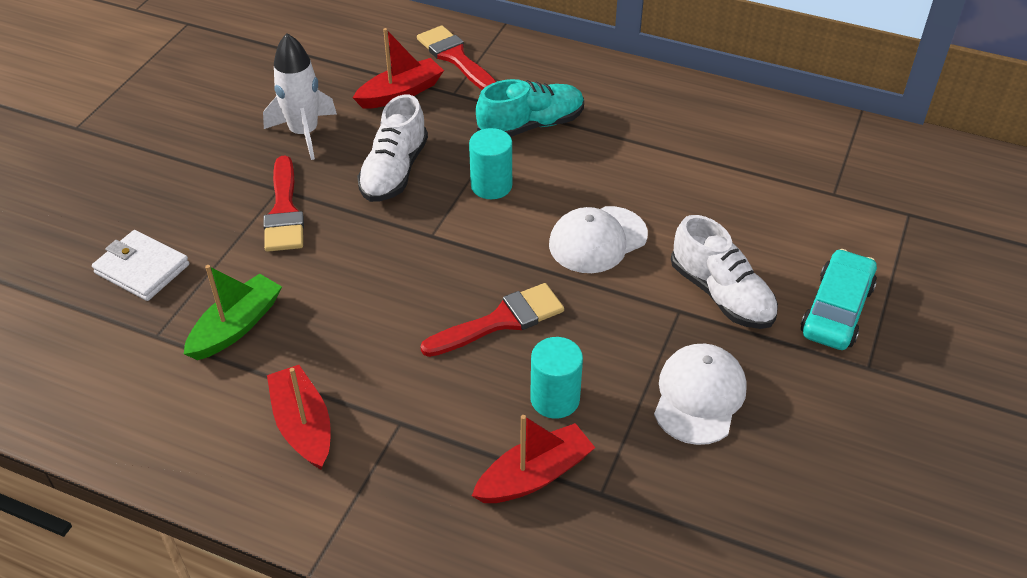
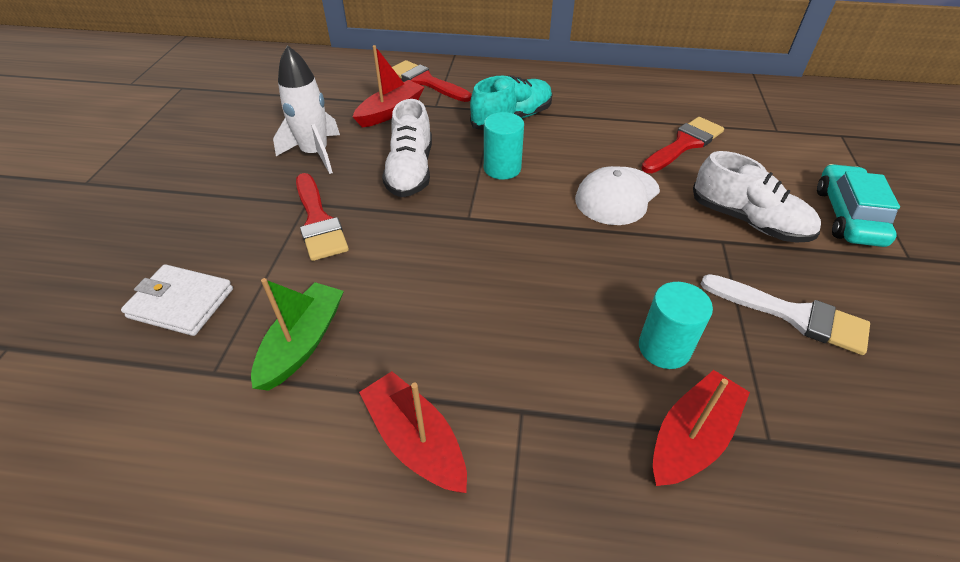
camera: 15 degrees left, 0 degrees up
red brush [420,283,564,357] -> red brush moved to [641,117,724,173]
white cap [654,344,747,445] -> white brush [701,274,870,355]

